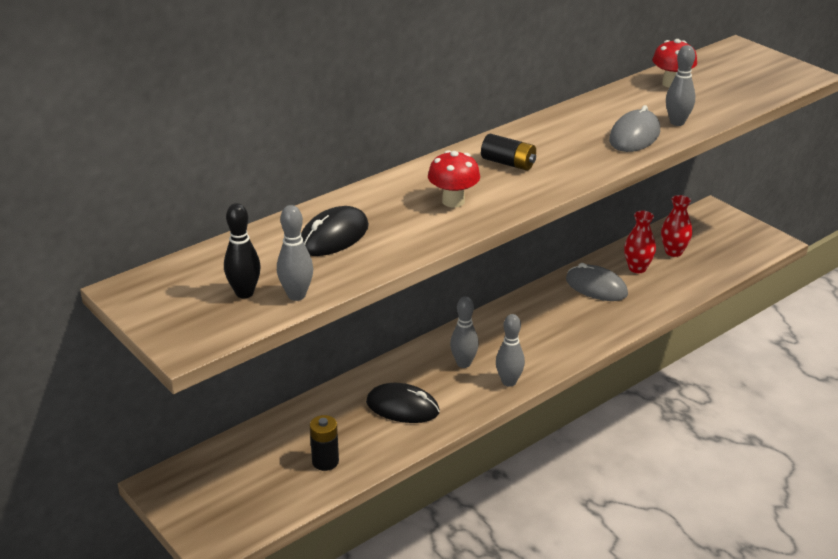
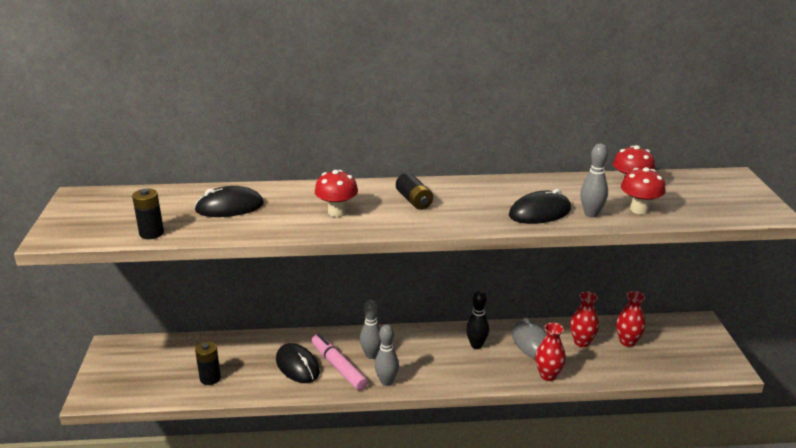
camera: 35 degrees right, 5 degrees down
black bowling pin [224,203,261,298] -> black bowling pin moved to [466,290,489,349]
grey bowling pin [277,205,313,301] -> black battery [132,189,164,239]
grey mouse [609,105,660,152] -> black mouse [509,189,571,224]
none -> pink marker [312,334,368,391]
none -> red vase [535,323,566,381]
none -> red mushroom [621,167,666,214]

